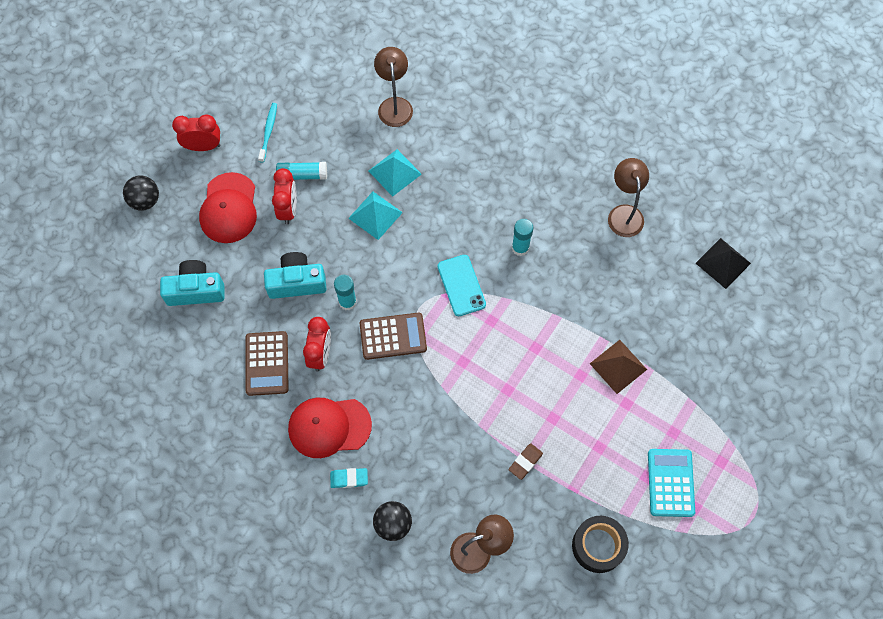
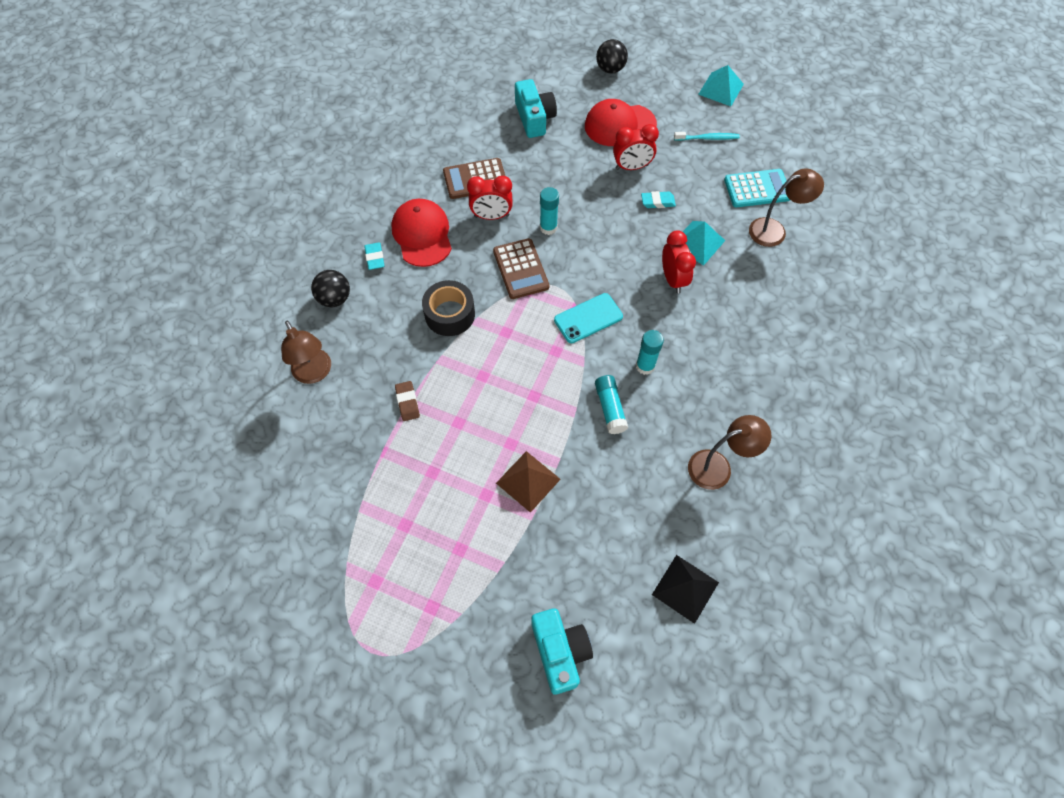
camera: 80 degrees right, 5 degrees down
red clock [172,114,220,151] -> red clock moved to [662,230,696,294]
turquoise camera [264,252,326,299] -> turquoise camera moved to [531,608,593,695]
turquoise glue stick [276,162,327,180] -> turquoise glue stick moved to [595,375,628,434]
turquoise pyramid [348,192,403,240] -> turquoise pyramid moved to [698,65,744,106]
brown eraser [508,443,543,480] -> brown eraser turned 45 degrees clockwise [395,381,420,421]
black tape [572,516,629,573] -> black tape moved to [422,280,475,336]
turquoise calculator [648,449,695,517] -> turquoise calculator moved to [724,169,790,207]
none -> turquoise eraser [641,191,676,208]

